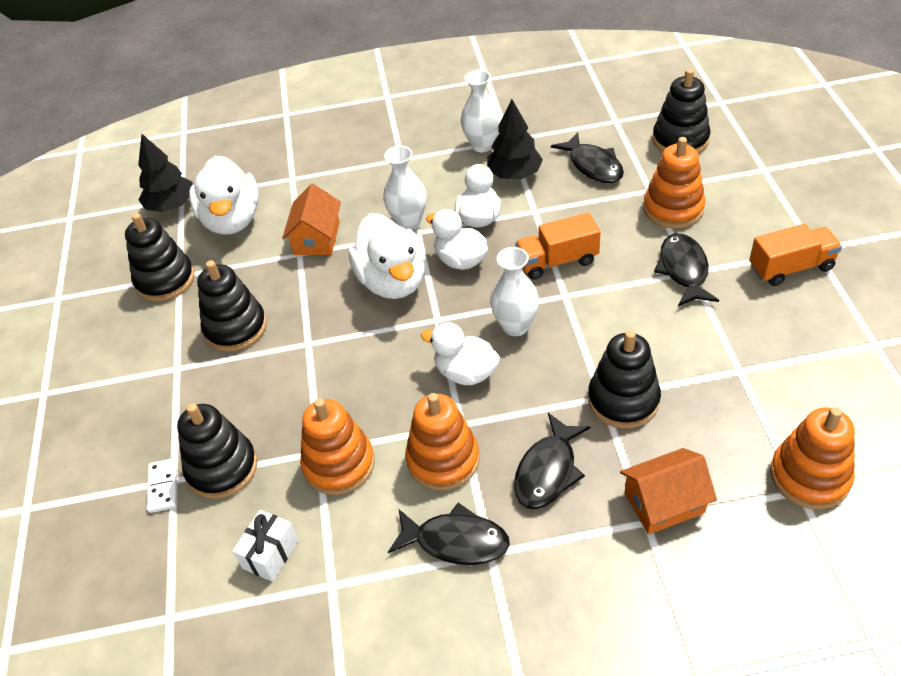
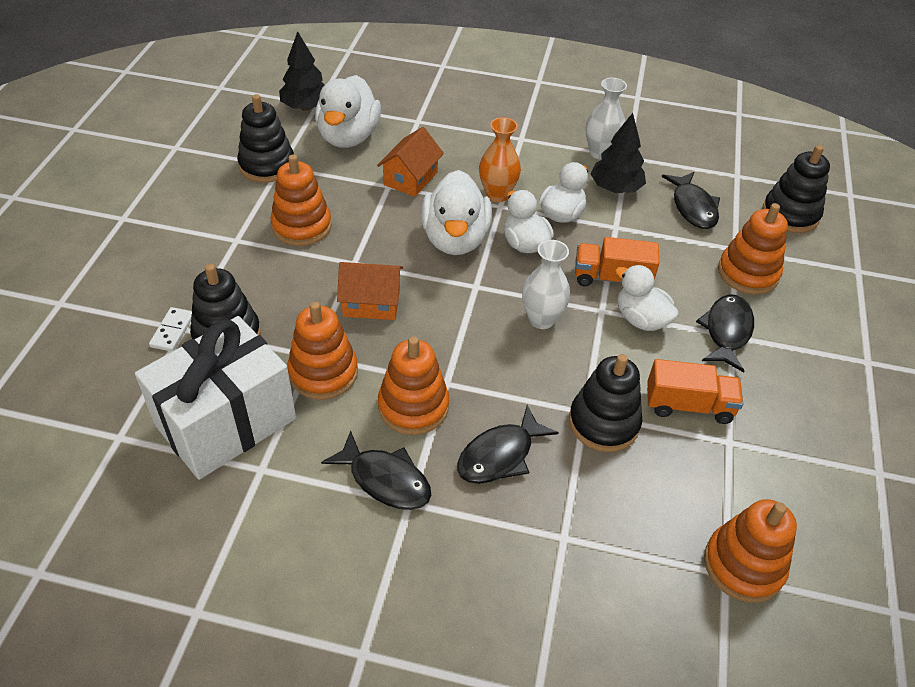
camera: 15 degrees right, 0 degrees up
black stacking toy [197,260,267,352] -> orange stacking toy [270,154,332,246]
white gift [233,510,298,582] -> white gift [135,316,296,480], size x2.44
white vase [383,146,426,230] -> orange vase [479,117,521,202]
white duck [421,322,500,385] -> white duck moved to [615,265,679,331]
orange house [620,448,717,534] -> orange house moved to [337,262,403,320]
orange truck [749,224,842,286] -> orange truck moved to [647,359,743,424]

